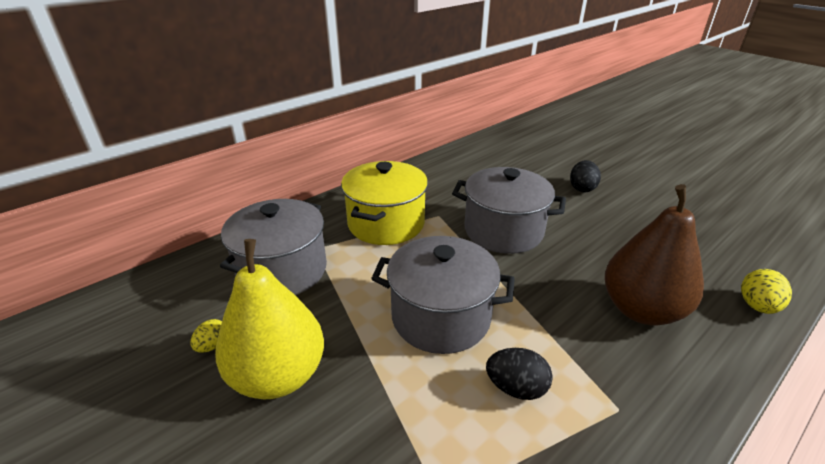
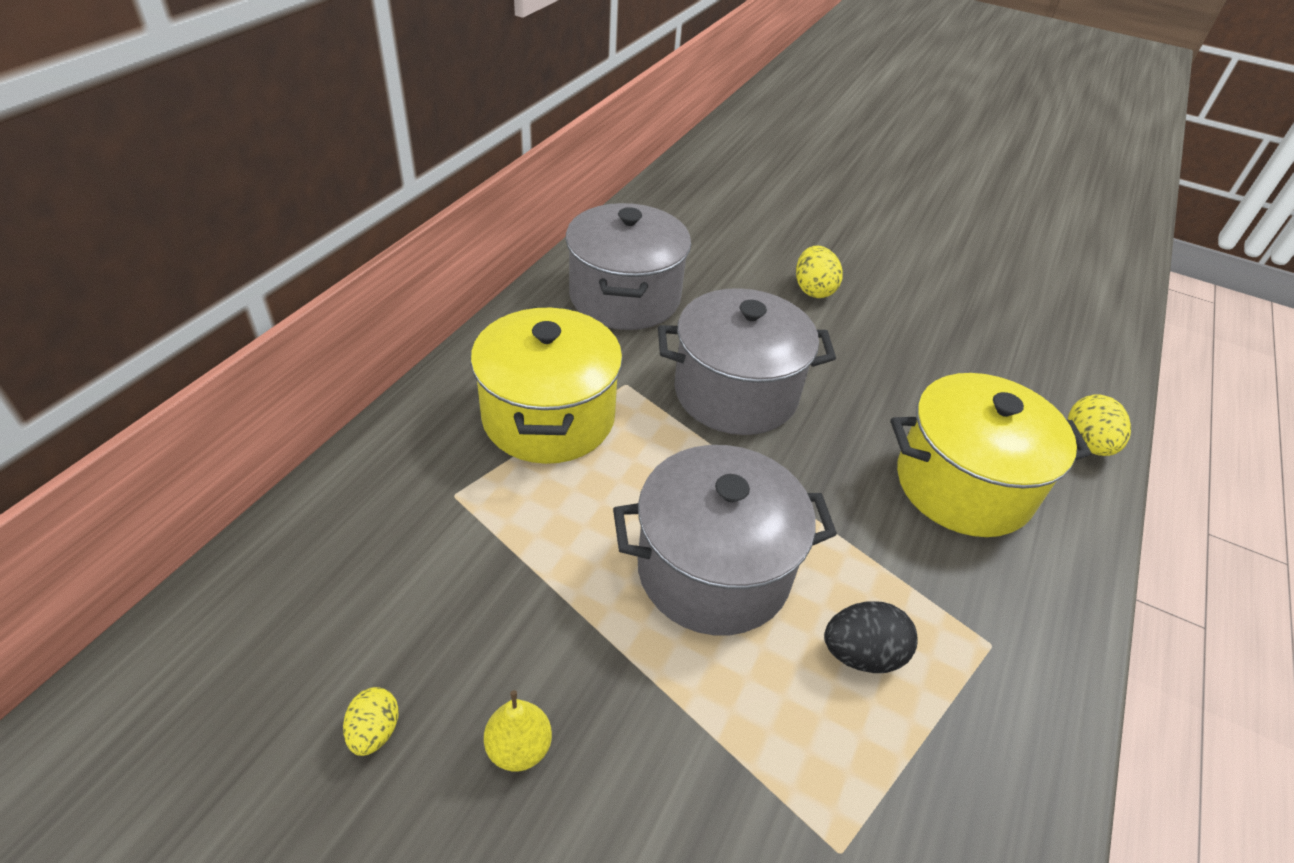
camera: 25 degrees left, 10 degrees up
yellow pear [215,239,324,399] -> yellow pear [484,690,552,771], size x0.41
grey pot [220,199,327,295] -> grey pot moved to [566,203,691,330]
black egg [570,160,601,192] -> yellow egg [796,245,842,298]
brown pear [605,184,704,325] -> yellow pot [891,373,1091,537]

